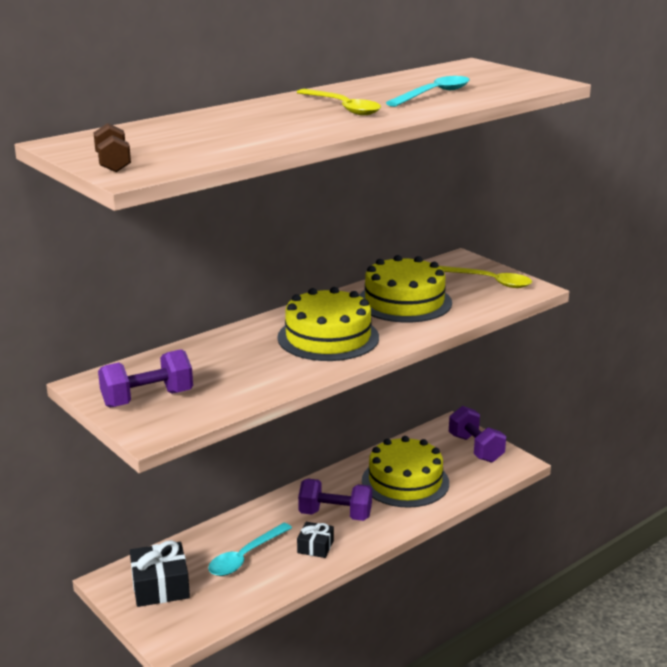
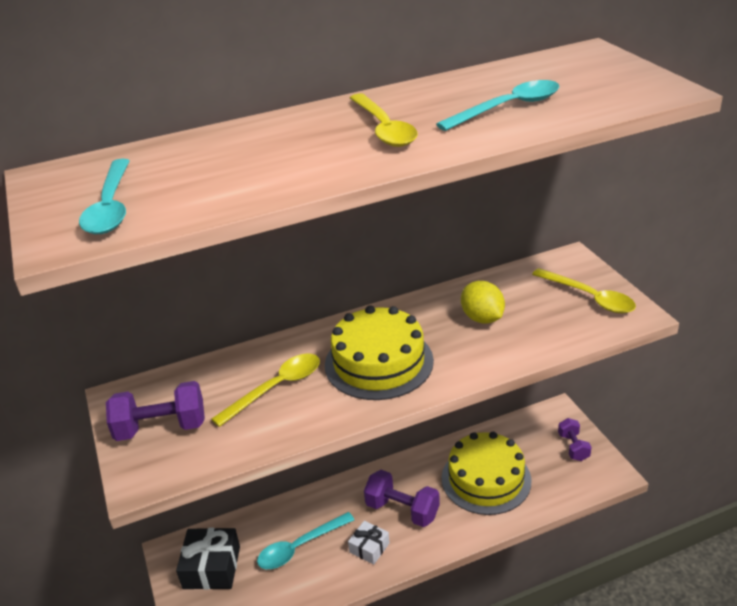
camera: 20 degrees right, 10 degrees up
brown dumbbell [93,123,131,172] -> none
black gift [297,522,334,558] -> white gift [348,521,390,565]
yellow cake [359,255,452,322] -> yellow lemon [461,281,505,324]
purple dumbbell [449,406,506,463] -> purple dumbbell [558,418,592,461], size x0.64
none -> turquoise spoon [79,159,130,234]
none -> yellow spoon [211,353,320,427]

